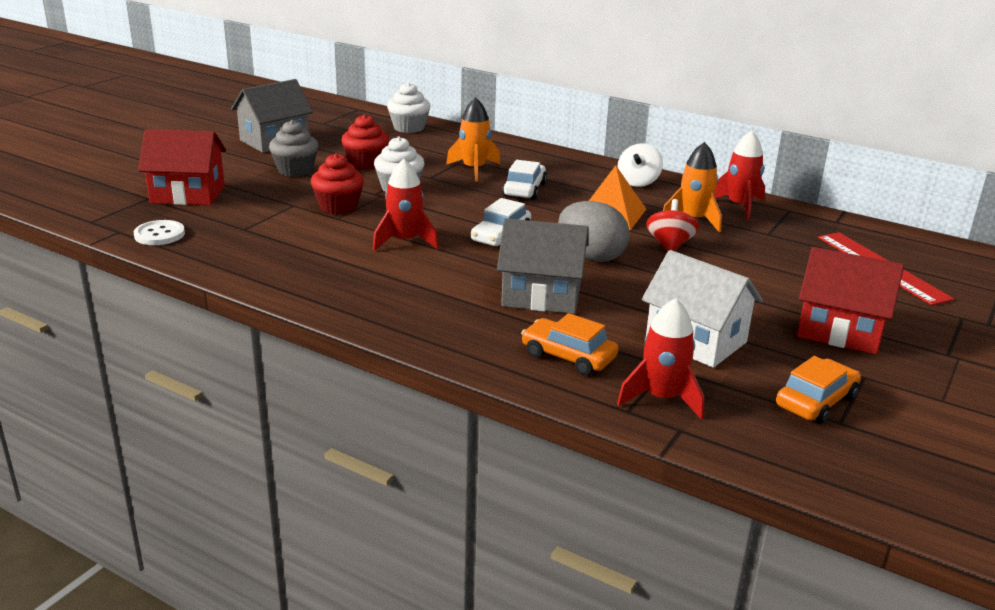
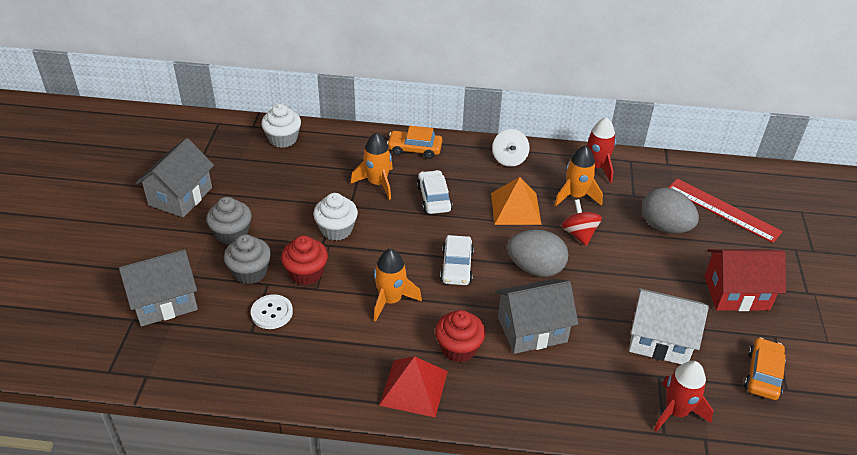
camera: 25 degrees left, 15 degrees up
white button [134,220,185,245] -> white button moved to [251,294,293,329]
red house [138,129,226,205] -> grey house [119,249,198,326]
red cupcake [341,114,389,170] -> red cupcake moved to [435,310,486,362]
red rocket [373,159,439,251] -> orange rocket [374,249,422,321]
orange car [521,313,618,375] -> orange car moved to [387,126,442,159]
none -> grey cupcake [224,234,271,284]
none -> red pyramid [379,356,448,417]
none -> grey egg [642,187,699,234]

